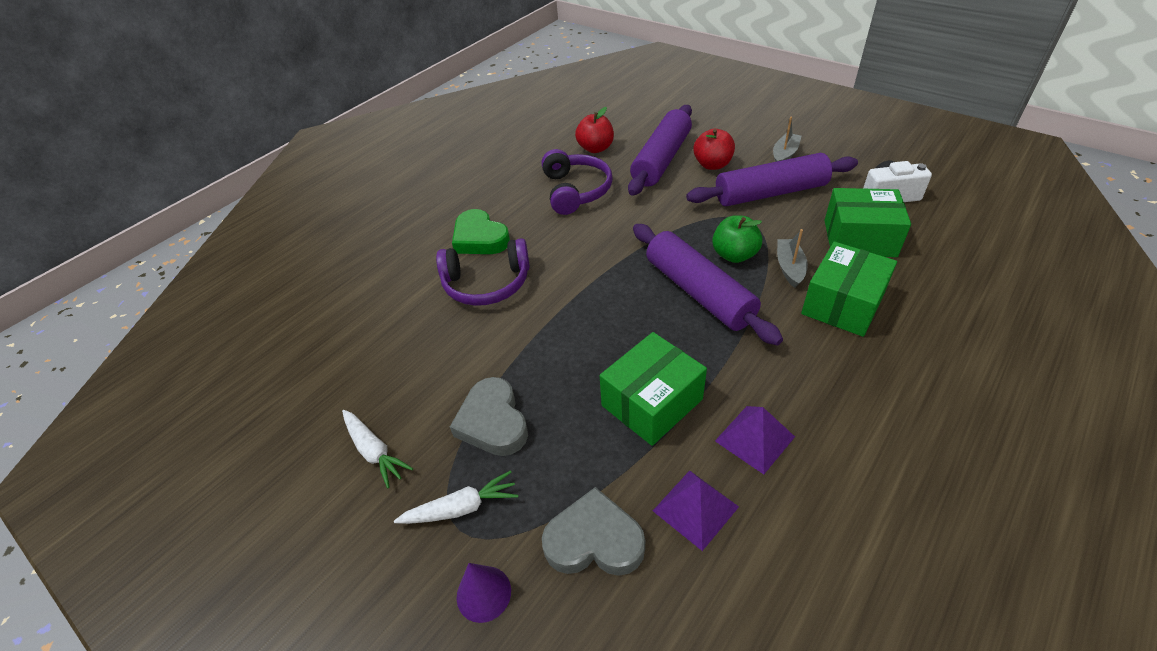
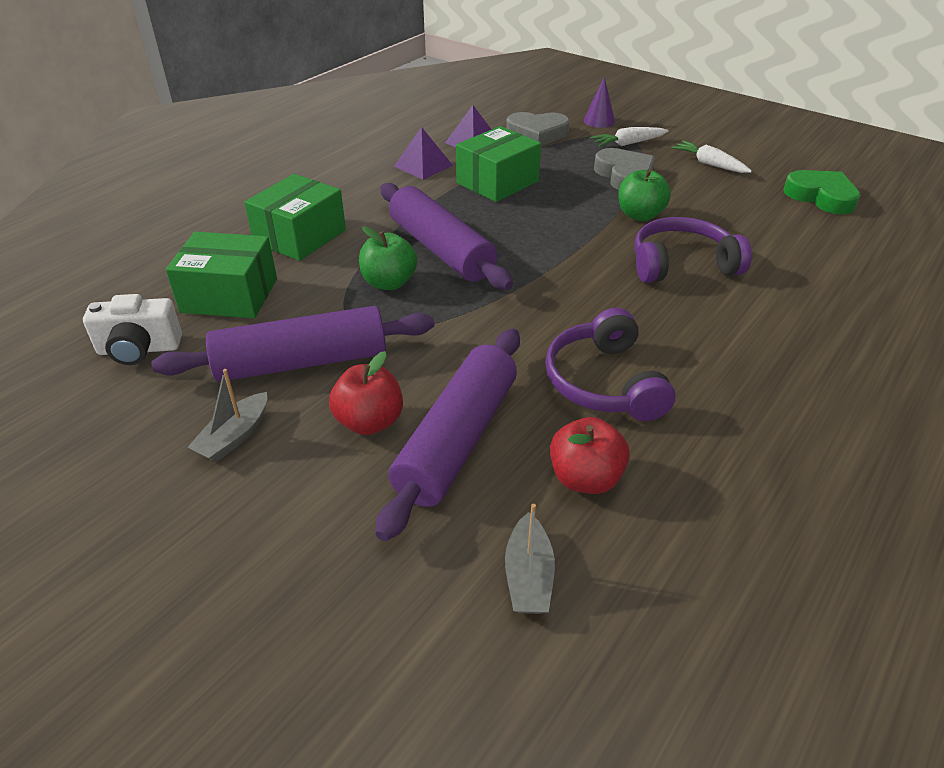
camera: 175 degrees right, 5 degrees down
green heart [452,209,510,254] -> green heart moved to [784,170,860,214]
grey boat [777,229,808,288] -> grey boat moved to [505,504,555,614]
none -> green apple [618,169,671,221]

